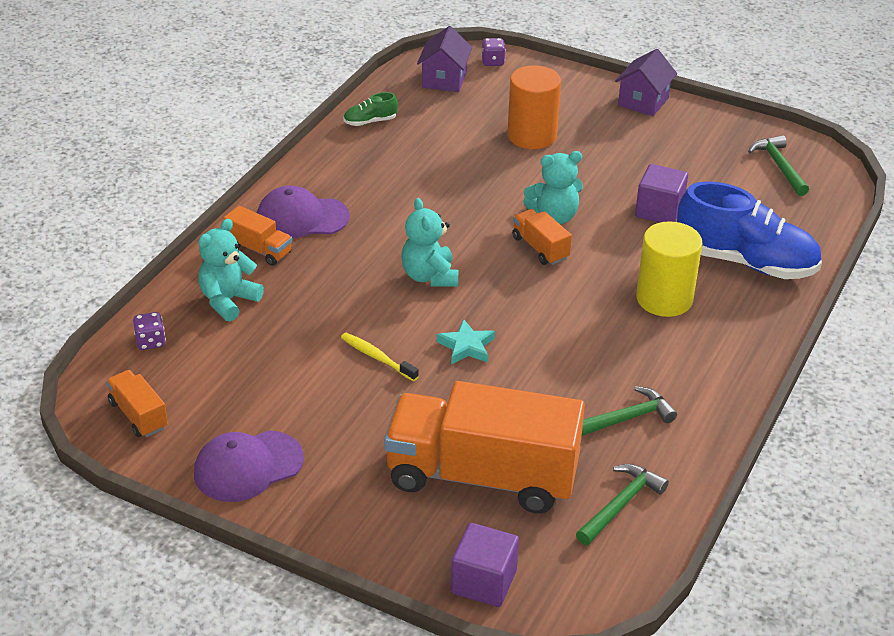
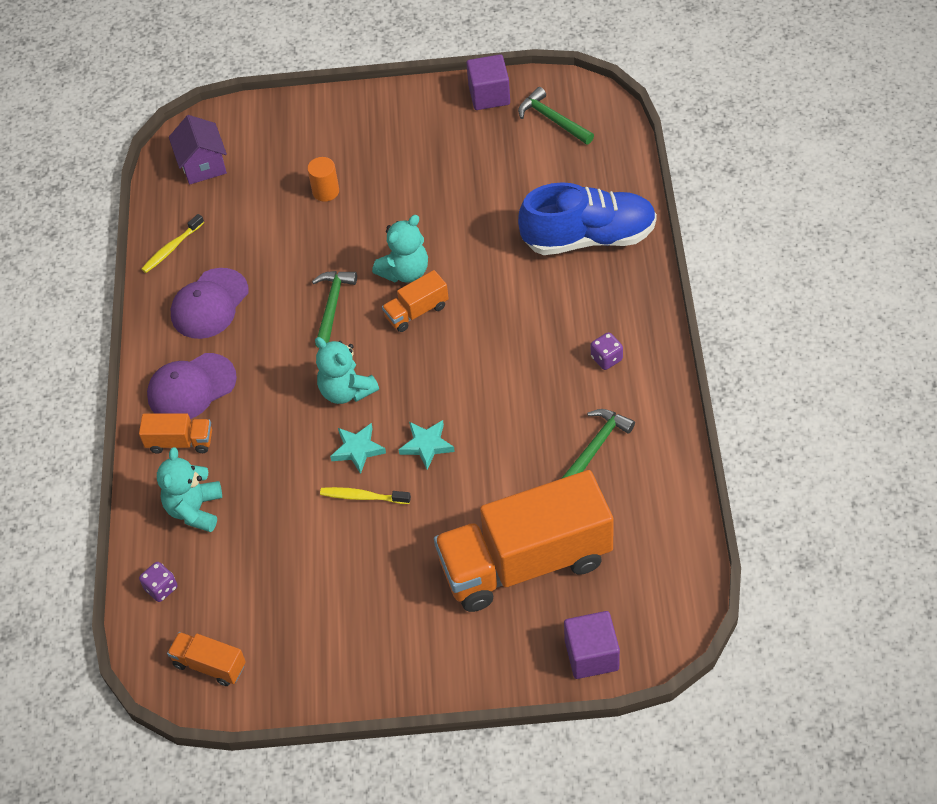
camera: 25 degrees left, 15 degrees up
purple cap [194,430,304,502] -> purple cap moved to [171,268,249,339]
green shoe [343,92,398,126] -> yellow toothbrush [141,214,204,273]
purple dice [481,38,506,66] -> purple dice moved to [591,332,623,370]
orange cylinder [507,65,561,149] -> orange cylinder [307,157,339,202], size x0.55
orange truck [512,209,572,265] -> orange truck turned 60 degrees counterclockwise [382,270,449,332]
green hammer [576,464,669,545] -> green hammer moved to [312,271,357,346]
purple house [615,49,677,116] -> none
purple cube [635,164,688,223] -> purple cube moved to [467,54,510,110]
yellow cylinder [636,221,702,317] -> none
none -> turquoise star [330,423,386,474]

